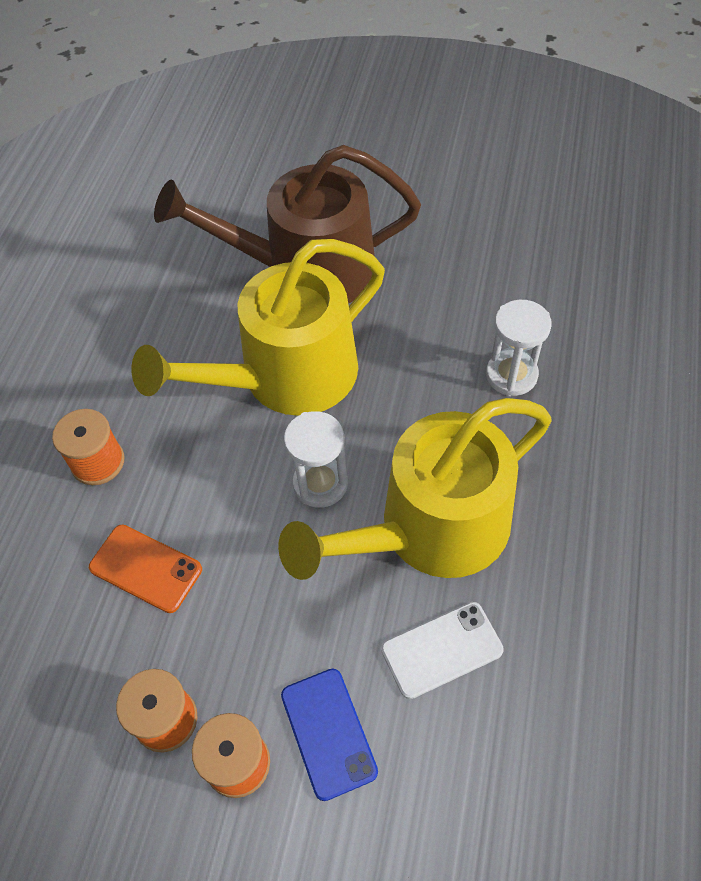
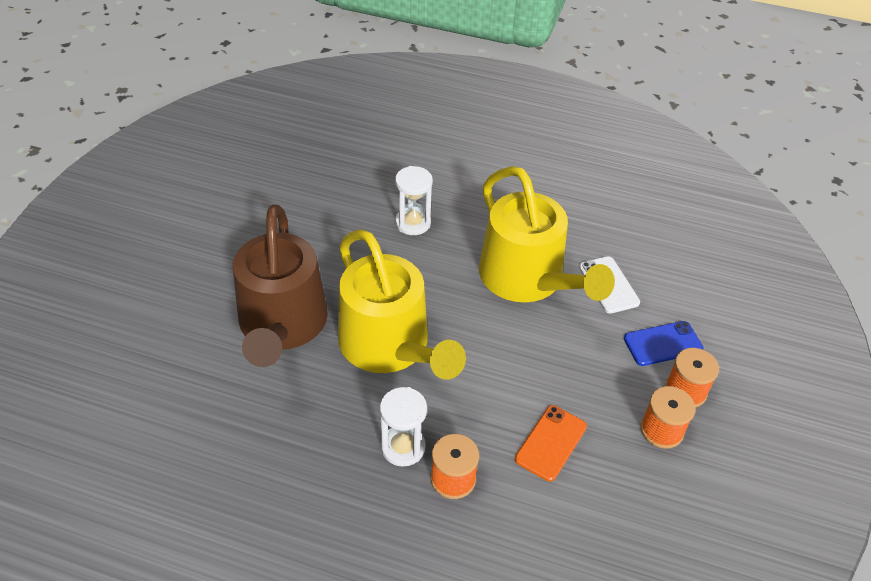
camera: 90 degrees left, 10 degrees down
white hourglass [284,411,348,508] -> white hourglass moved to [380,387,427,467]

